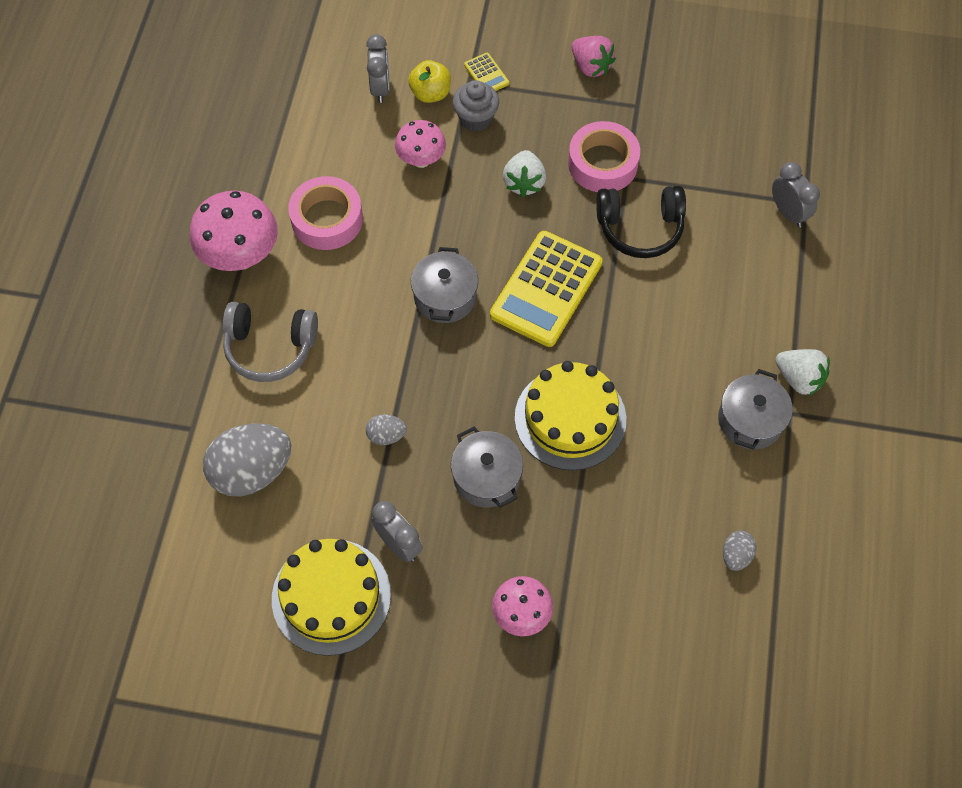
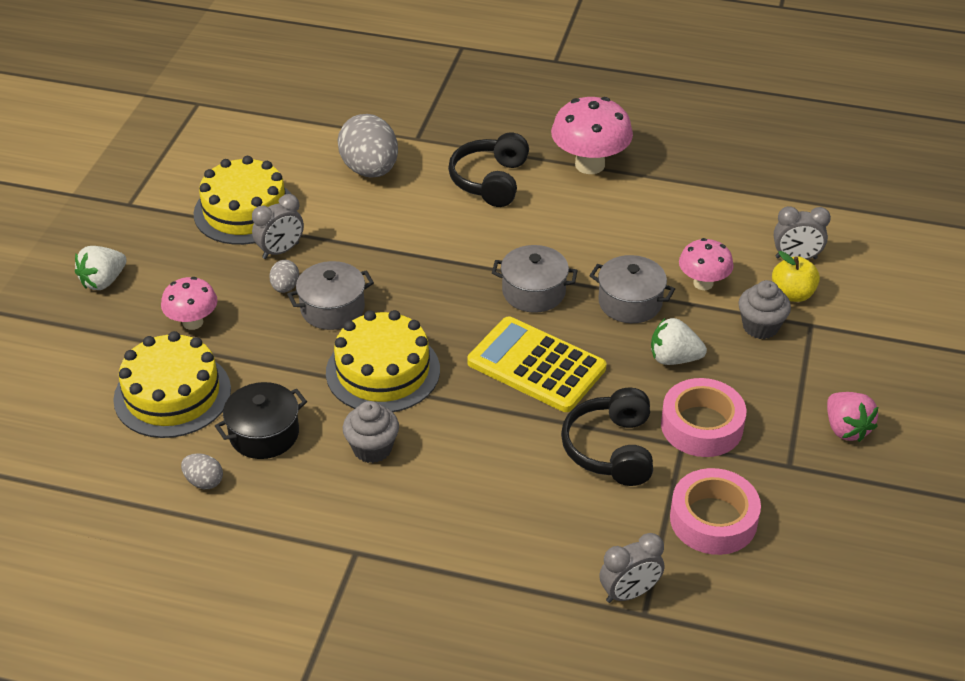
camera: 95 degrees right, 20 degrees down
grey headphones [223,302,318,382] -> black headphones [448,133,529,207]
pink tape [288,176,363,250] -> pink tape moved to [670,468,761,555]
grey egg [366,414,407,445] -> grey egg moved to [269,260,299,293]
yellow calculator [464,53,509,91] -> none
pink strawberry [572,36,616,77] -> pink strawberry turned 75 degrees counterclockwise [827,392,878,442]
grey pot [718,369,793,450] -> grey pot moved to [589,255,675,323]
white strawberry [775,349,830,396] -> white strawberry moved to [75,246,127,290]
none -> yellow cake [113,331,231,438]
none -> black pot [215,382,307,459]
none -> grey cupcake [343,401,399,463]

